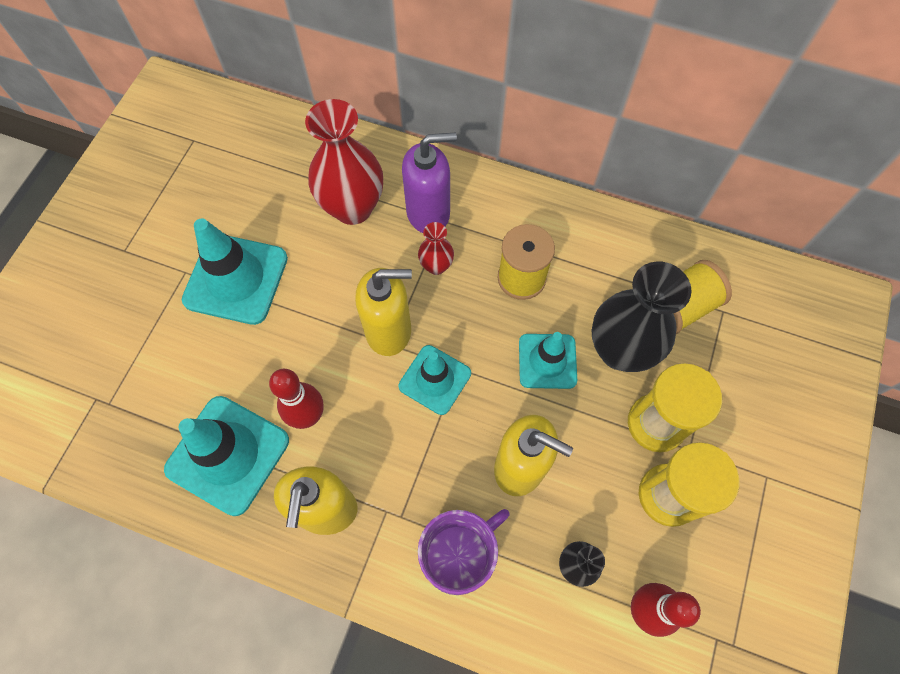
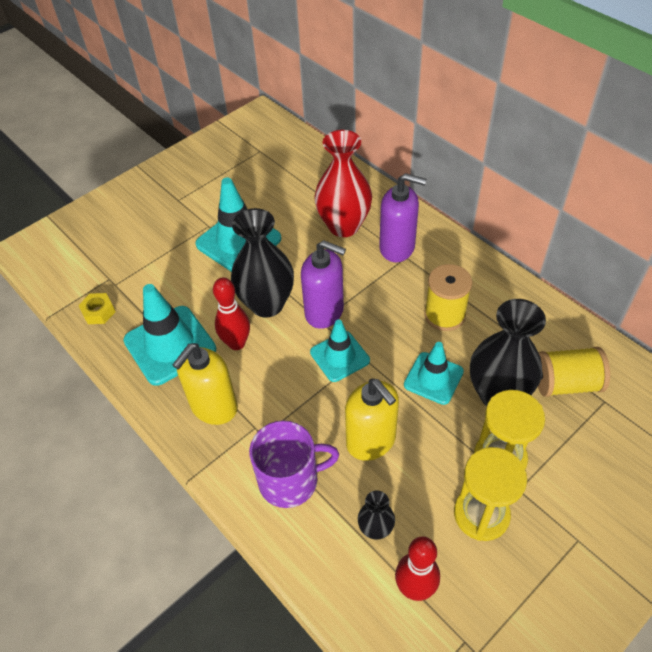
camera: 30 degrees right, 15 degrees down
yellow soap dispenser [355,268,412,356] -> purple soap dispenser [301,240,346,329]
red vase [418,222,454,275] -> none
none -> yellow nut [78,293,116,324]
none -> black vase [231,208,294,318]

